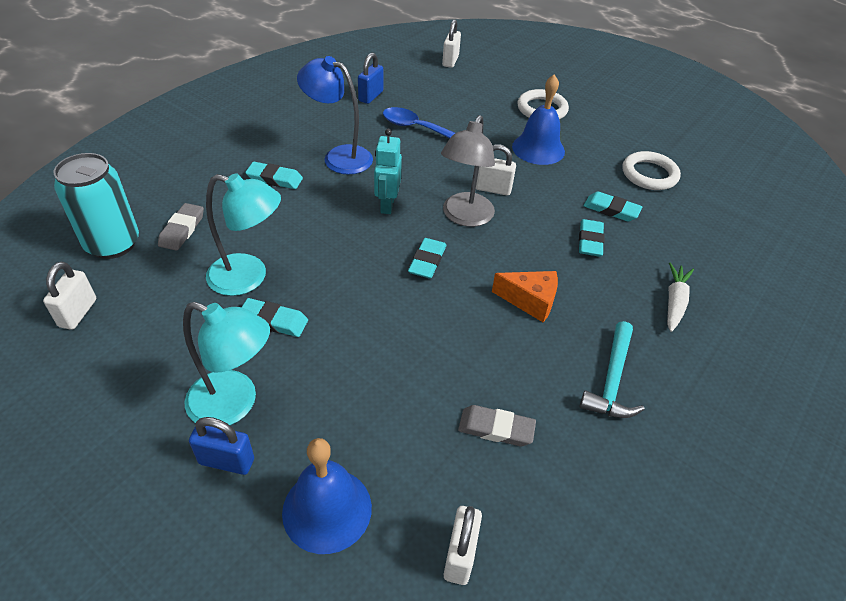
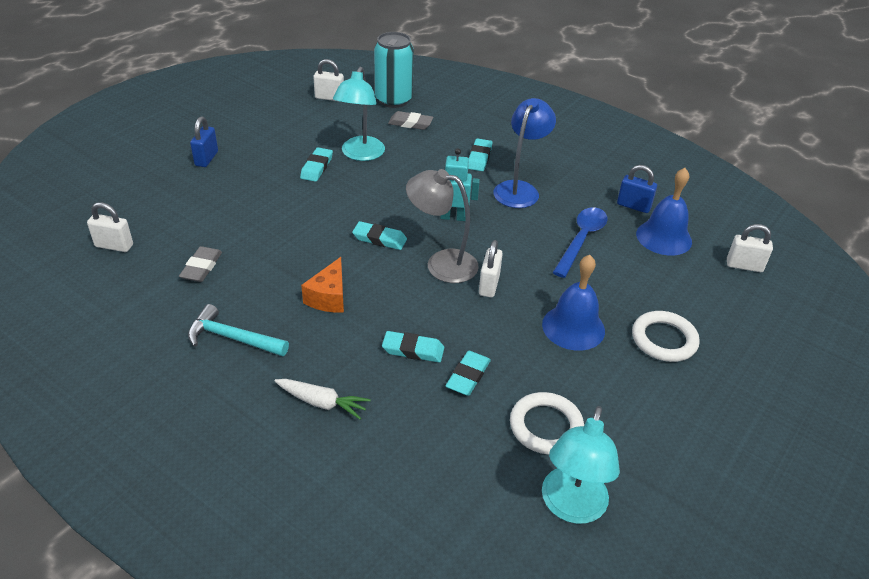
camera: 90 degrees right, 5 degrees down
turquoise lamp [183,302,270,425] -> turquoise lamp moved to [542,406,620,524]
blue bell [282,438,372,554] -> blue bell moved to [636,168,692,256]

